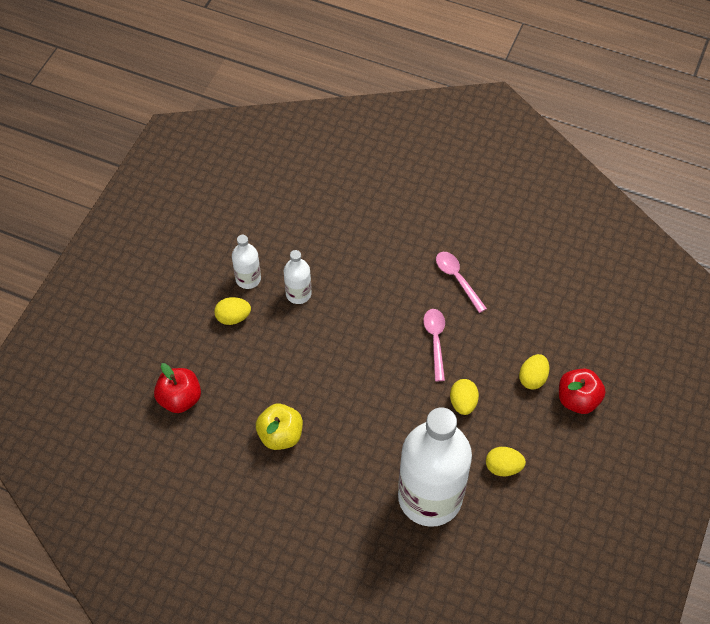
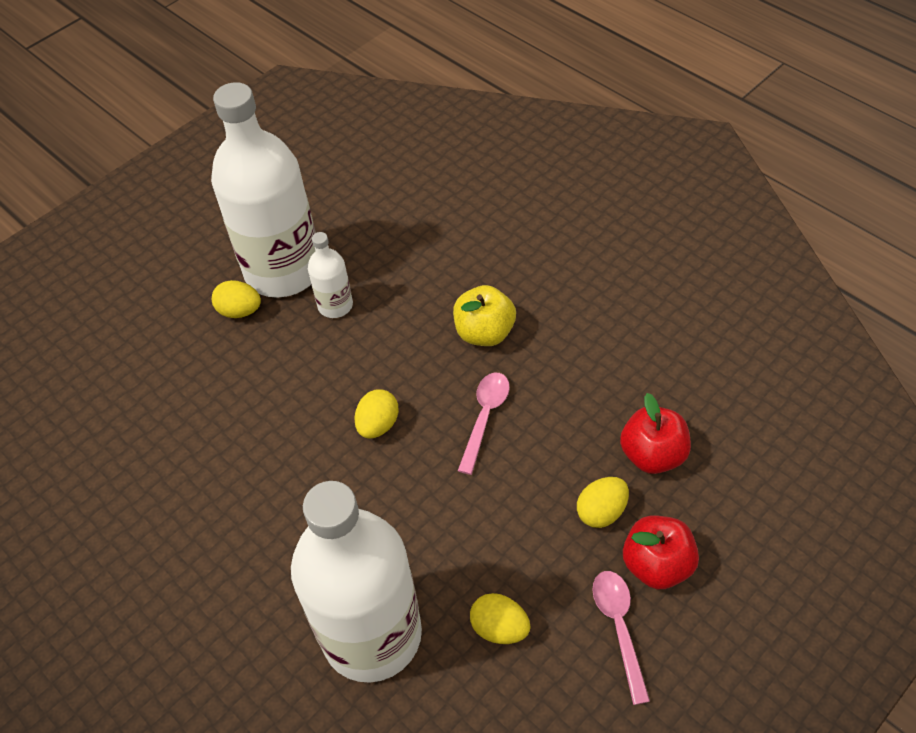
camera: 25 degrees right, 5 degrees down
red apple [154,363,201,413] -> red apple moved to [620,393,691,474]
white bottle [232,235,261,289] -> white bottle [211,82,316,298], size x2.27
yellow apple [256,404,303,450] -> yellow apple moved to [453,285,516,346]
pink spoon [436,252,487,313] -> pink spoon moved to [592,571,650,705]
yellow egg [450,379,479,415] -> yellow egg moved to [354,390,399,439]

